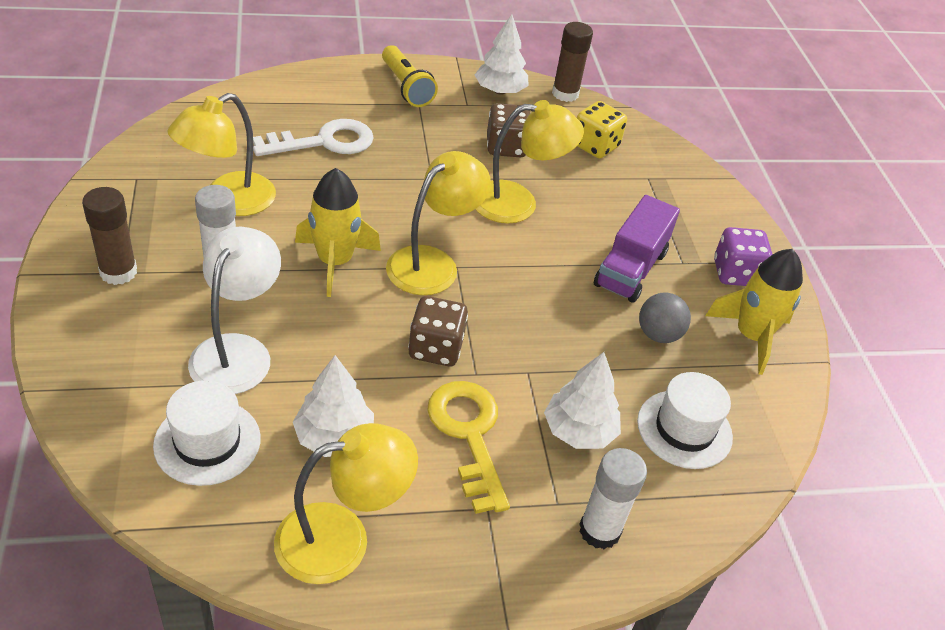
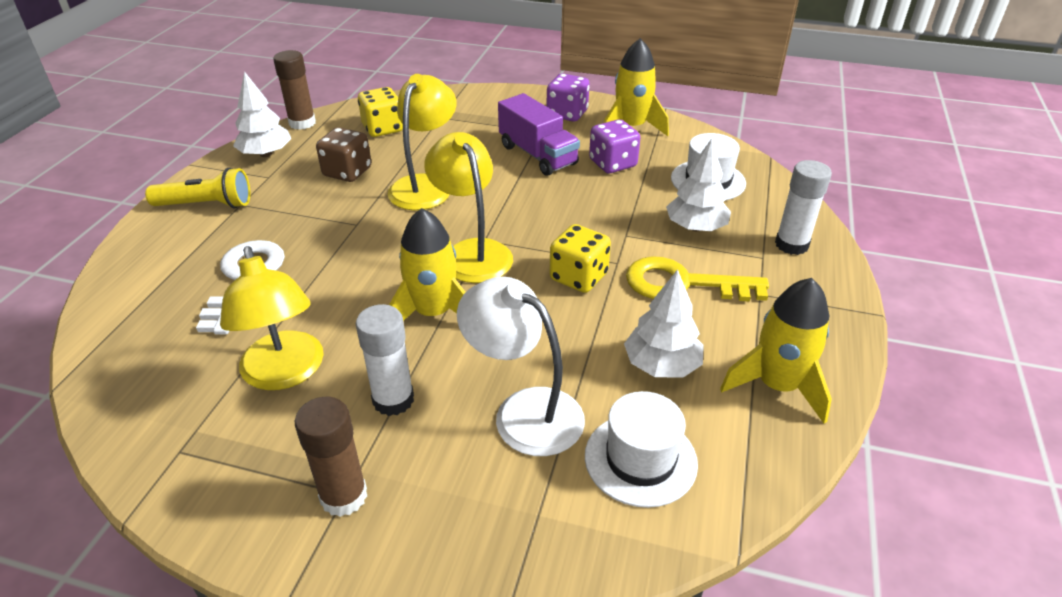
camera: 60 degrees left, 5 degrees down
yellow lamp [274,423,418,584] -> yellow rocket [720,278,832,424]
brown dice [408,296,468,366] -> yellow dice [549,224,611,293]
grey ball [639,292,691,343] -> purple dice [589,119,641,173]

